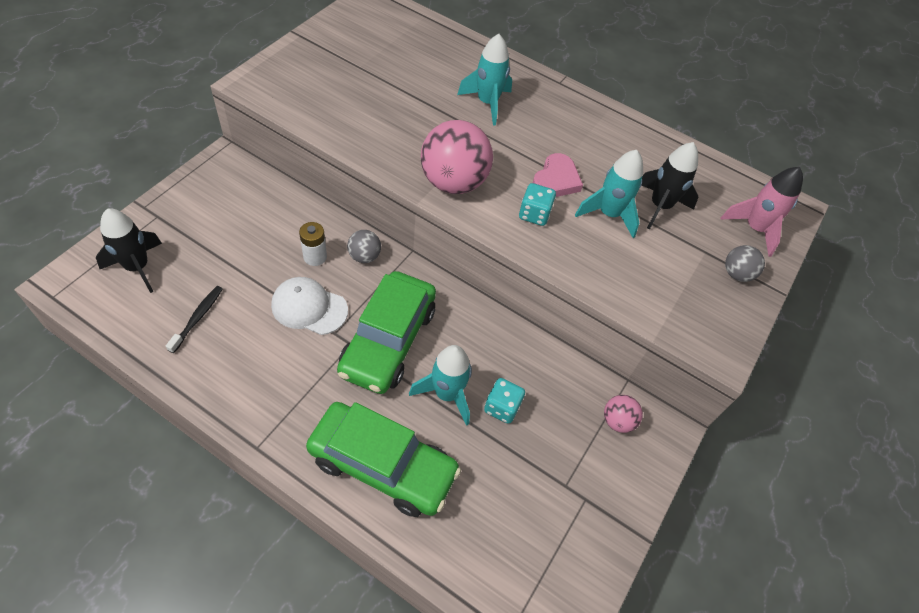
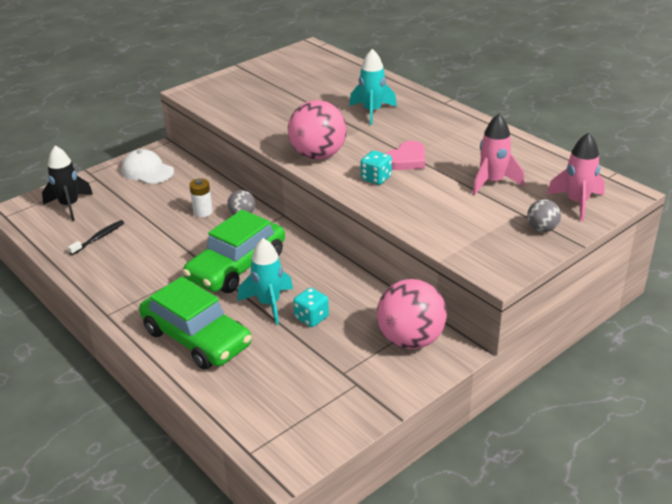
camera: 25 degrees right, 20 degrees down
white cap [271,277,348,335] -> white cap moved to [121,149,174,184]
turquoise rocket [575,150,643,238] -> none
pink ball [604,395,643,433] -> pink ball [377,279,447,349], size x2.03
black rocket [642,142,698,230] -> pink rocket [473,114,524,195]

